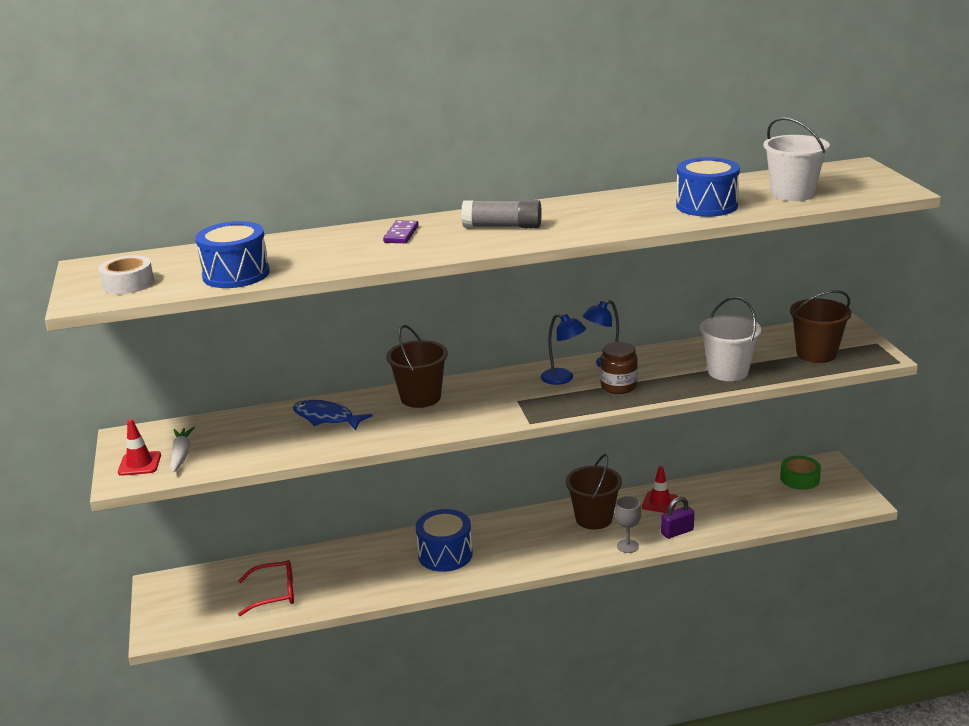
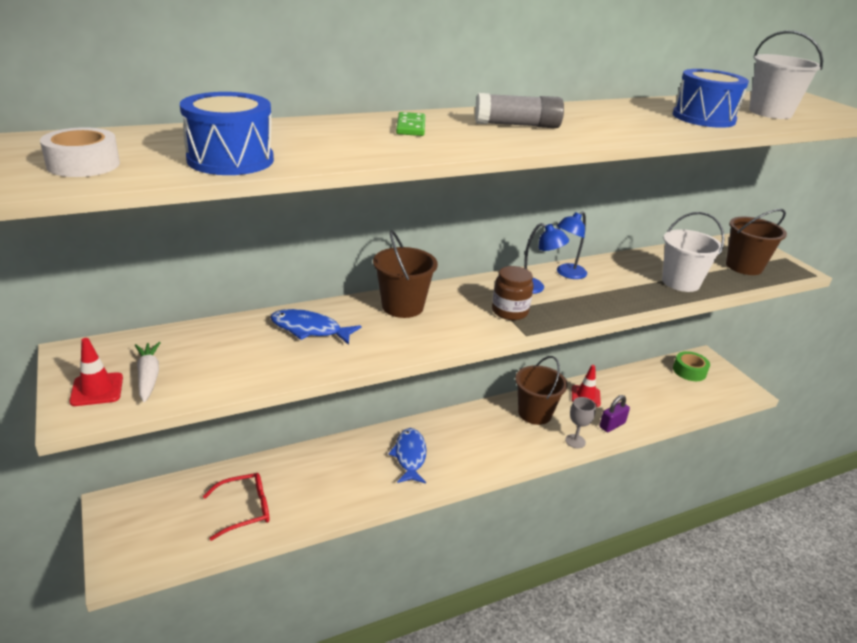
camera: 15 degrees left, 5 degrees up
purple domino [383,220,419,243] -> green domino [396,112,425,136]
blue drum [416,509,473,572] -> blue fish [388,428,426,484]
brown jar [600,342,638,394] -> brown jar moved to [492,266,534,320]

